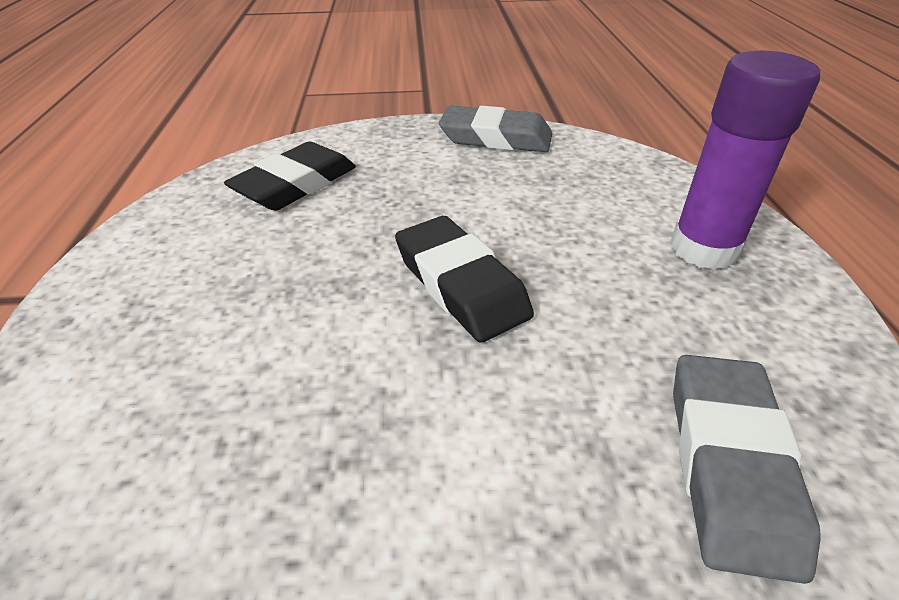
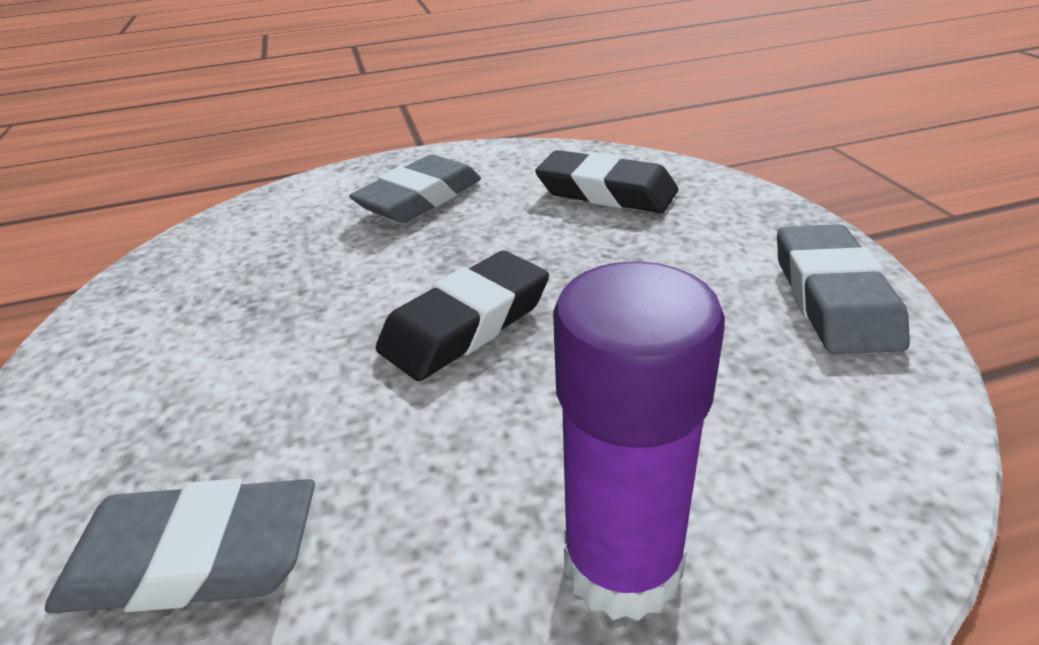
camera: 80 degrees right, 5 degrees down
none -> grey eraser [349,154,481,223]

